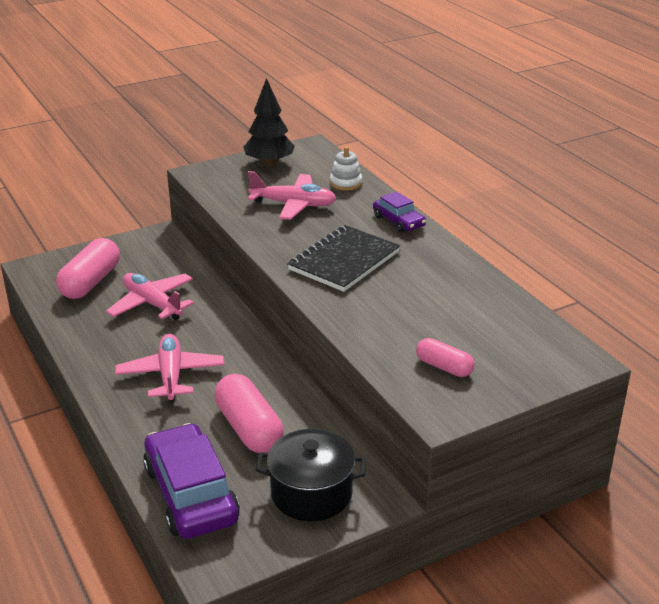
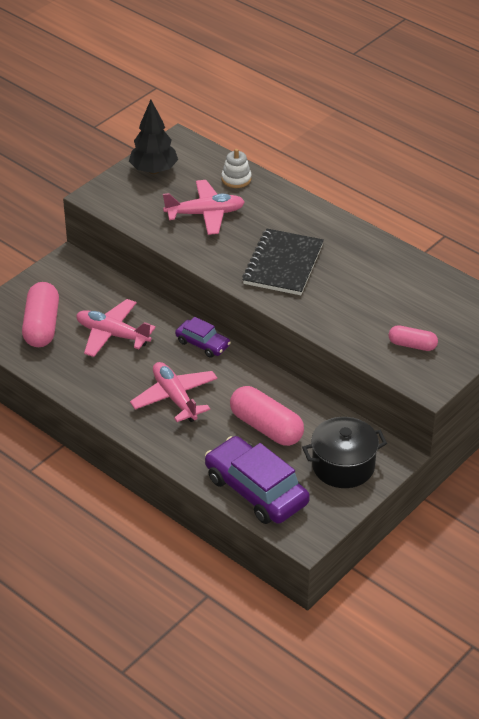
camera: 20 degrees left, 10 degrees up
purple car [373,191,426,233] -> purple car moved to [175,317,231,358]

